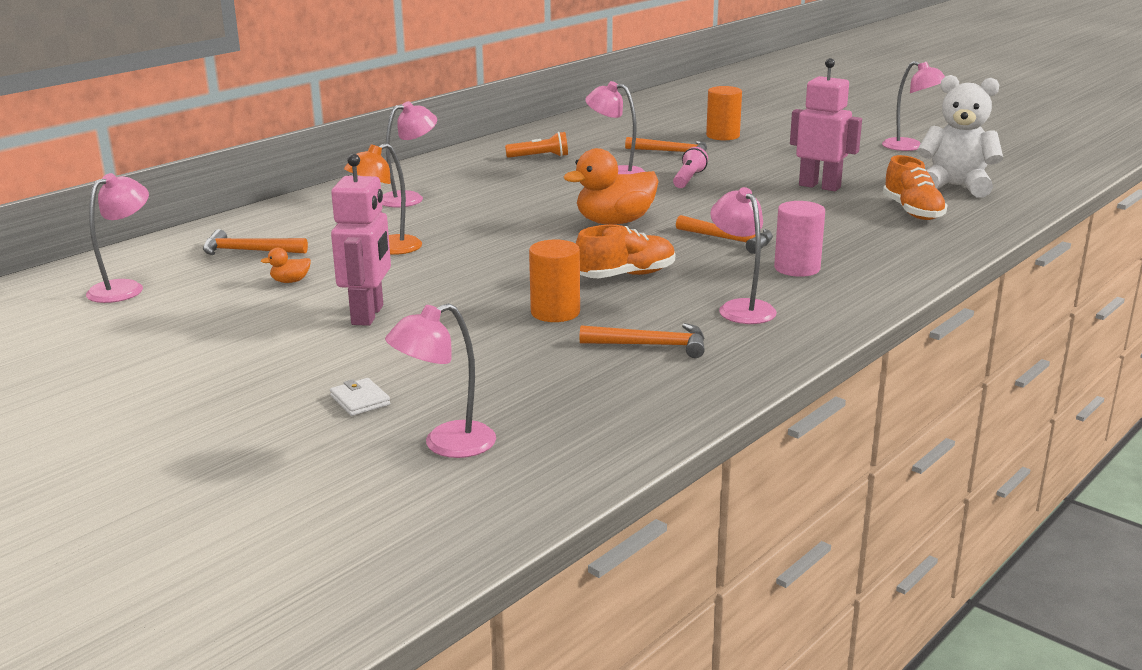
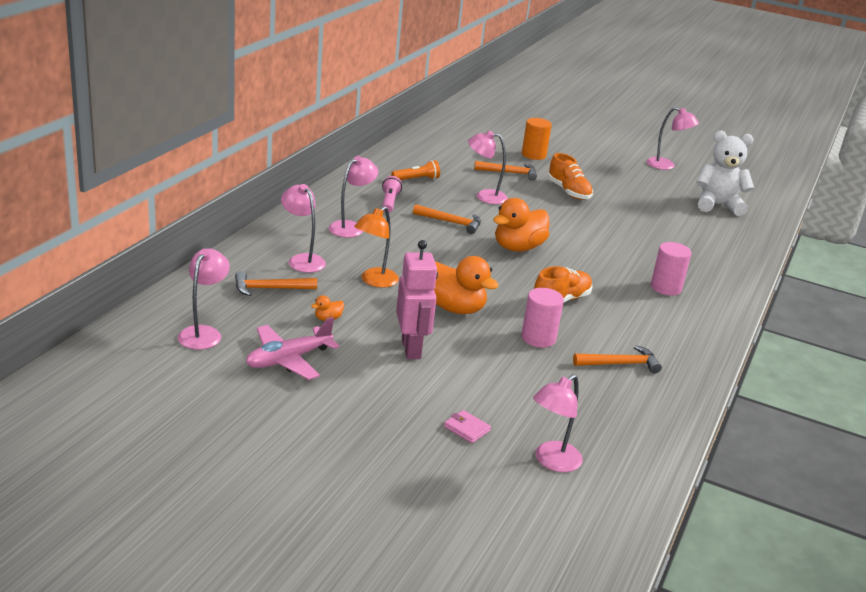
camera: 20 degrees left, 5 degrees up
white wallet [330,378,390,416] -> pink wallet [444,410,491,443]
orange cylinder [529,239,580,322] -> pink cylinder [521,288,564,348]
pink flashlight [673,147,708,188] -> pink flashlight moved to [382,176,402,213]
orange hammer [676,215,773,254] -> orange hammer moved to [413,204,481,234]
pink lamp [710,187,777,324] -> pink lamp moved to [281,184,326,273]
pink robot [790,58,862,191] -> none
orange shoe [883,155,947,220] -> orange shoe moved to [548,153,593,200]
none -> pink plane [246,317,340,380]
none -> orange duck [434,256,499,314]

